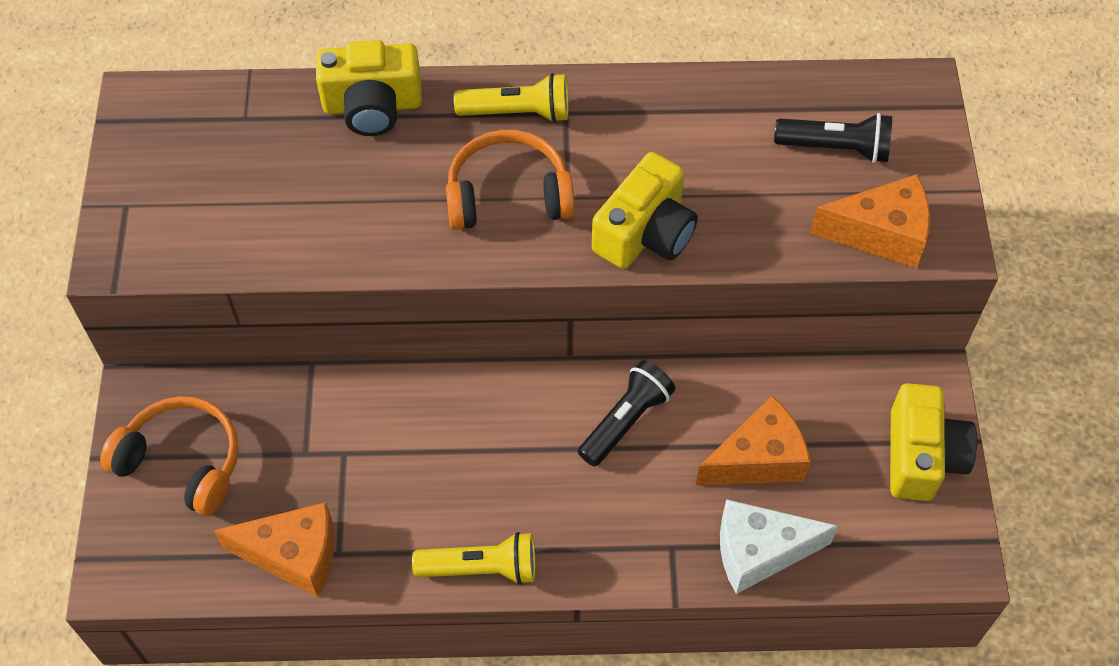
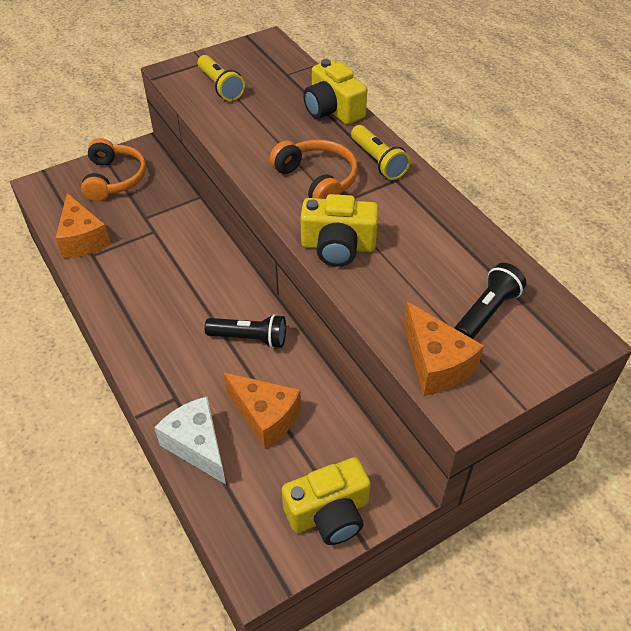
camera: 60 degrees right, 10 degrees down
yellow flashlight [412,532,536,585] -> yellow flashlight moved to [198,55,245,101]
black flashlight [774,113,892,163] -> black flashlight turned 120 degrees counterclockwise [455,263,527,339]

